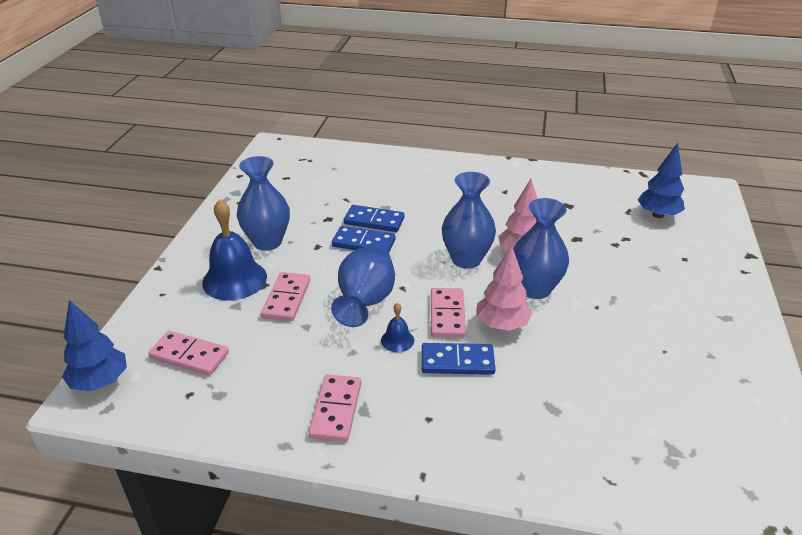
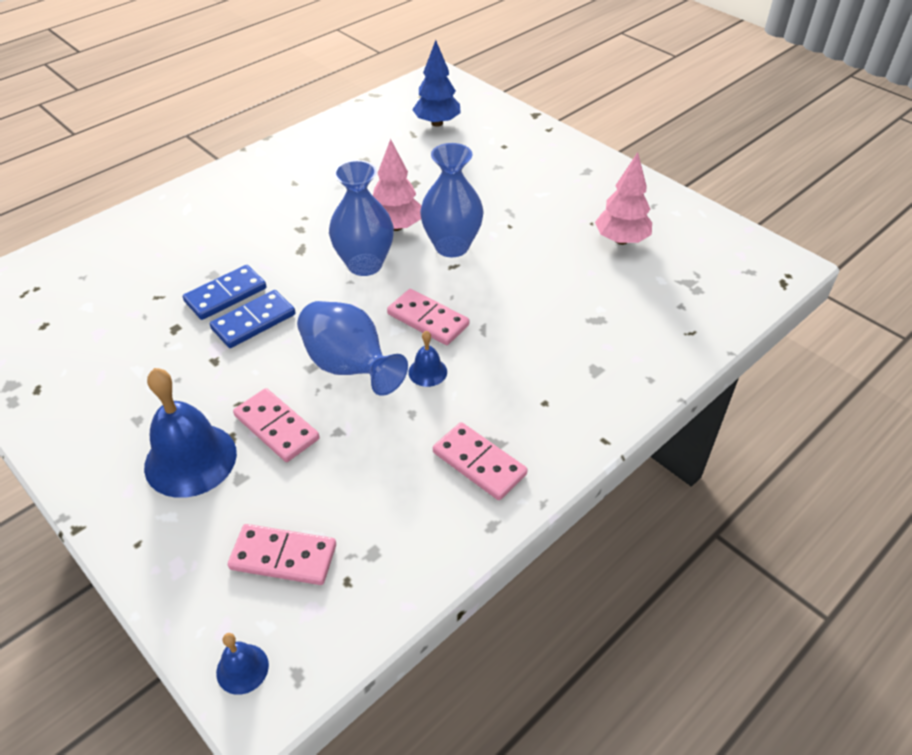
camera: 55 degrees left, 10 degrees up
blue tree [62,300,127,391] -> blue bell [216,633,269,695]
pink domino [148,331,229,376] -> pink domino turned 45 degrees clockwise [228,524,336,585]
blue vase [237,156,290,251] -> none
blue domino [422,343,496,375] -> none
pink tree [477,245,532,331] -> pink tree moved to [595,152,652,245]

